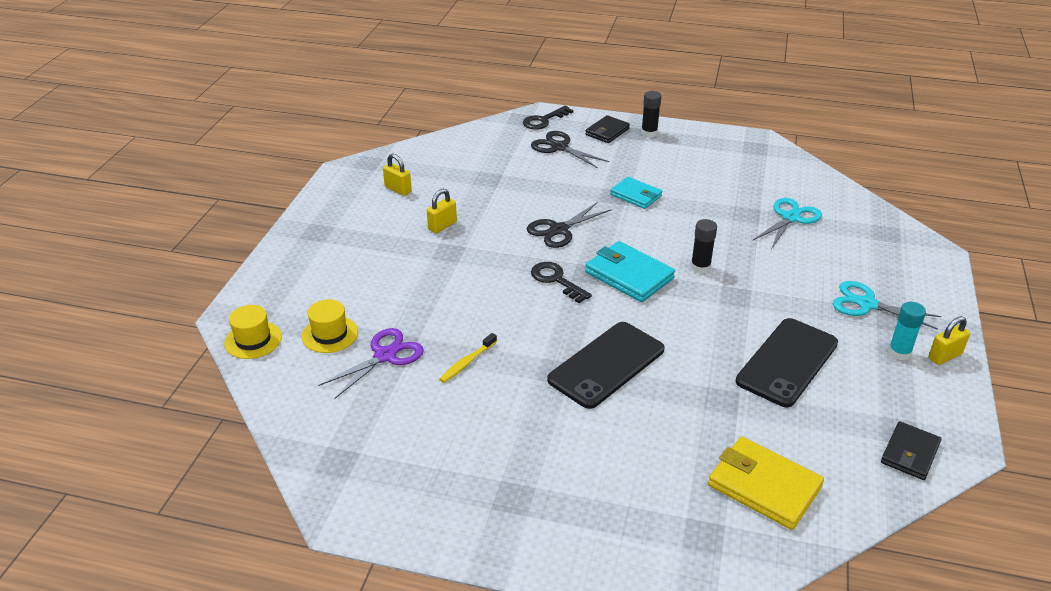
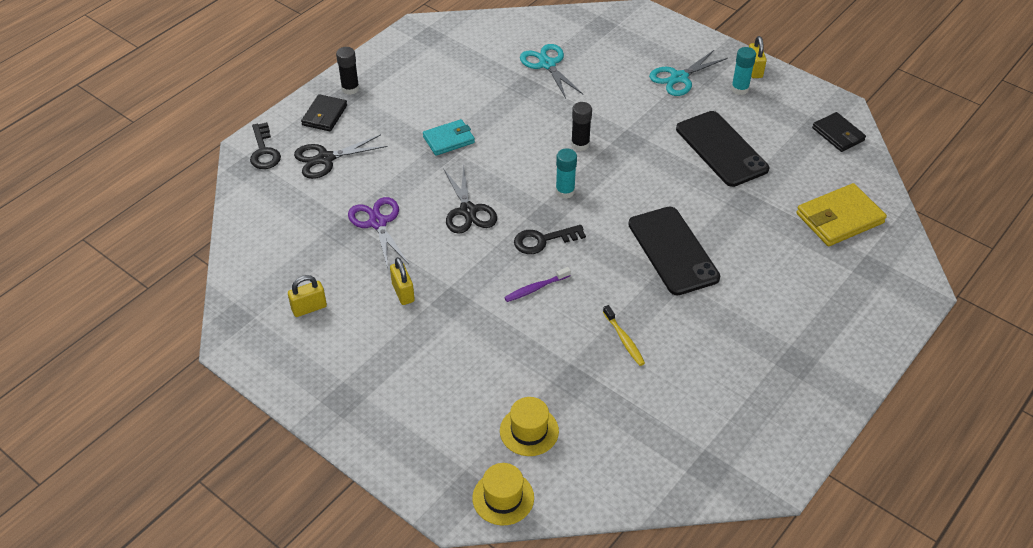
camera: 65 degrees left, 10 degrees up
purple scissors [318,328,424,399] -> purple scissors moved to [348,197,409,269]
black wallet [585,115,630,143] -> black wallet turned 45 degrees clockwise [301,94,347,131]
turquoise wallet [585,241,675,302] -> turquoise glue stick [556,148,577,199]
none -> purple toothbrush [504,267,571,302]

